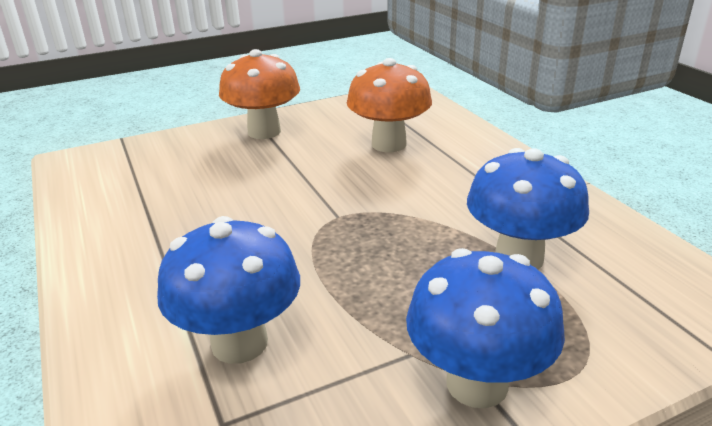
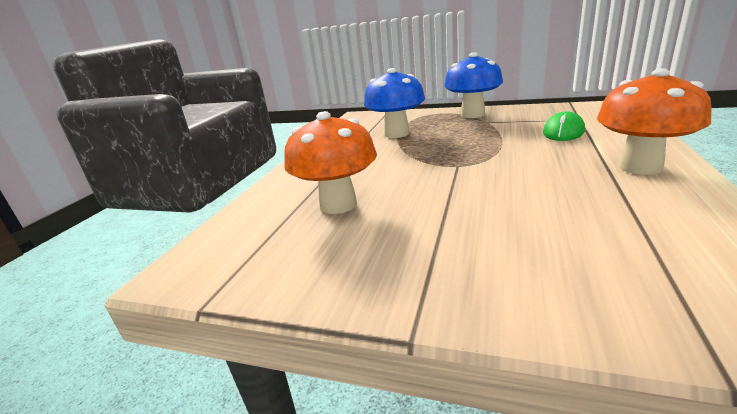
camera: 135 degrees left, 5 degrees down
blue mushroom [157,216,300,364] -> green mouse [543,111,585,141]
orange mushroom [219,49,300,139] -> orange mushroom moved to [597,68,712,175]

